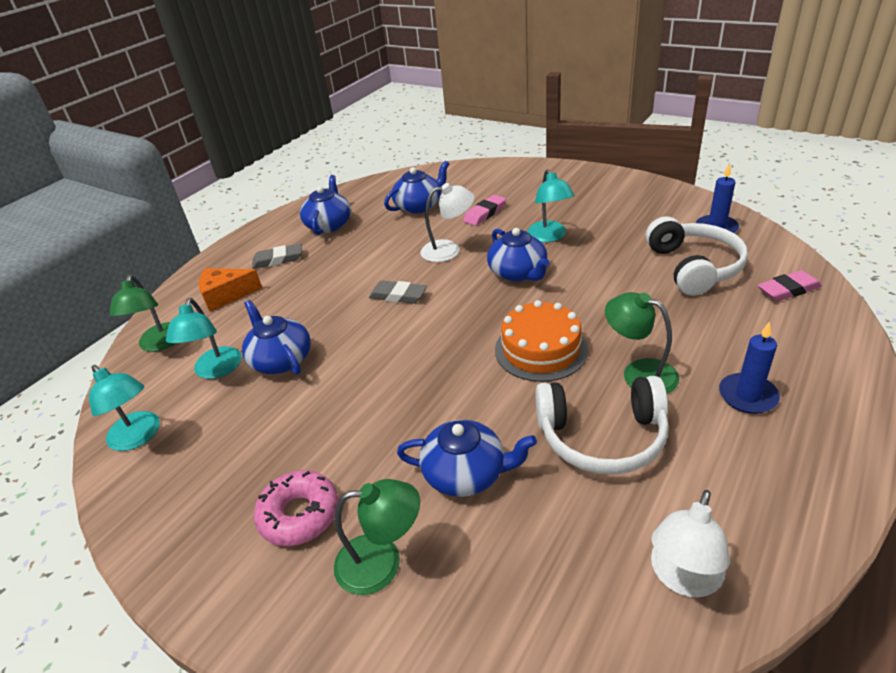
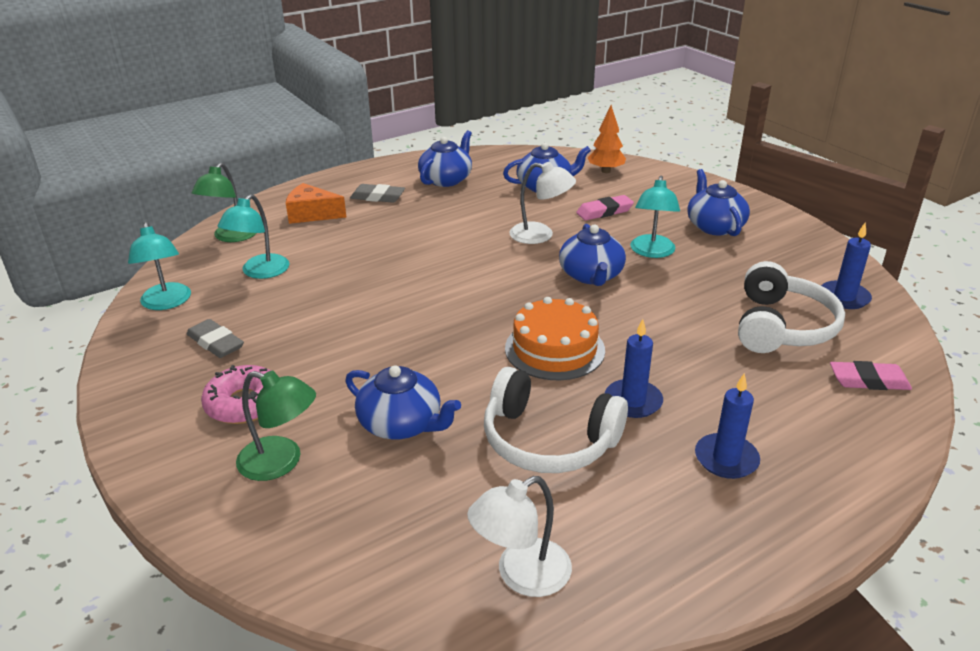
camera: 20 degrees right, 5 degrees down
blue teapot [242,300,311,375] -> blue teapot moved to [687,169,750,236]
grey eraser [369,280,427,304] -> grey eraser moved to [186,319,244,358]
green lamp [605,292,679,394] -> blue candle [605,319,663,418]
none -> orange tree [588,105,626,173]

